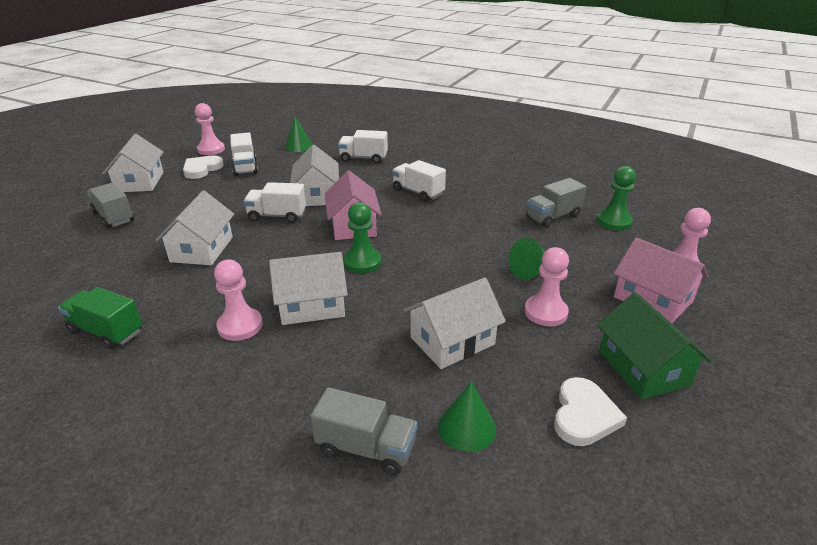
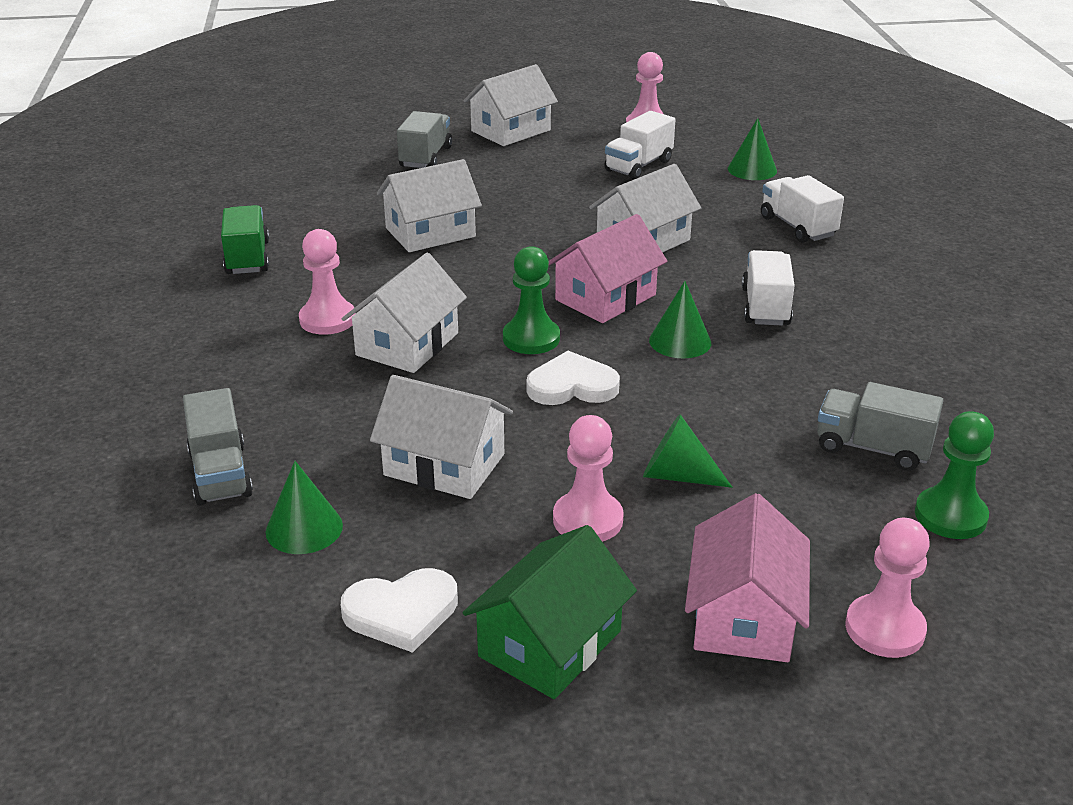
camera: 55 degrees right, 0 degrees up
white heart [183,155,224,179] -> white heart moved to [526,351,620,405]
white truck [243,182,306,223] -> none
white house [269,252,348,325] -> white house turned 75 degrees clockwise [342,253,467,373]
none -> green cone [649,281,711,358]

